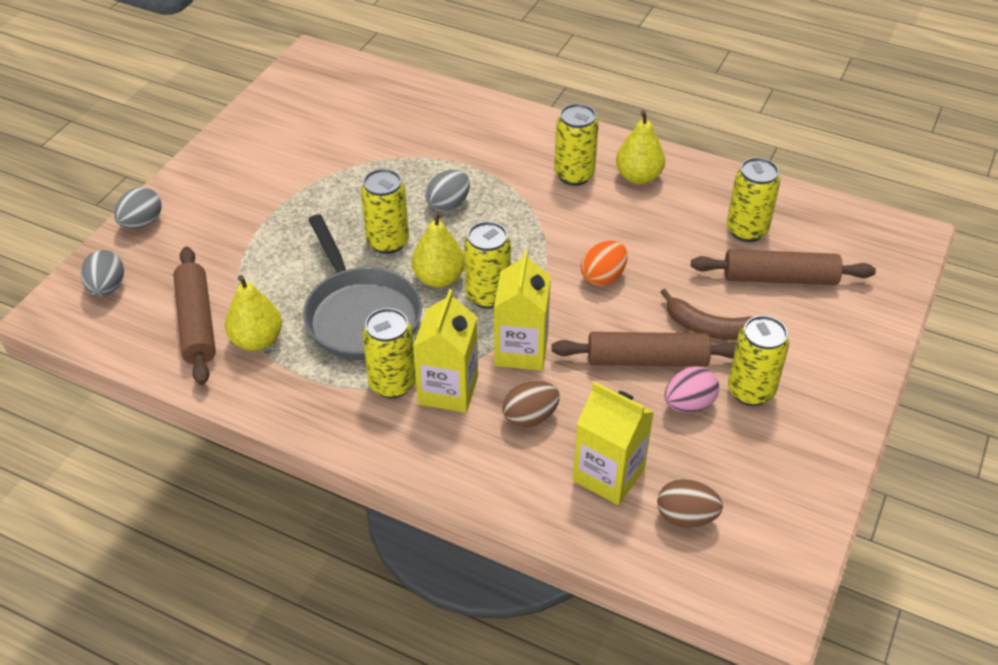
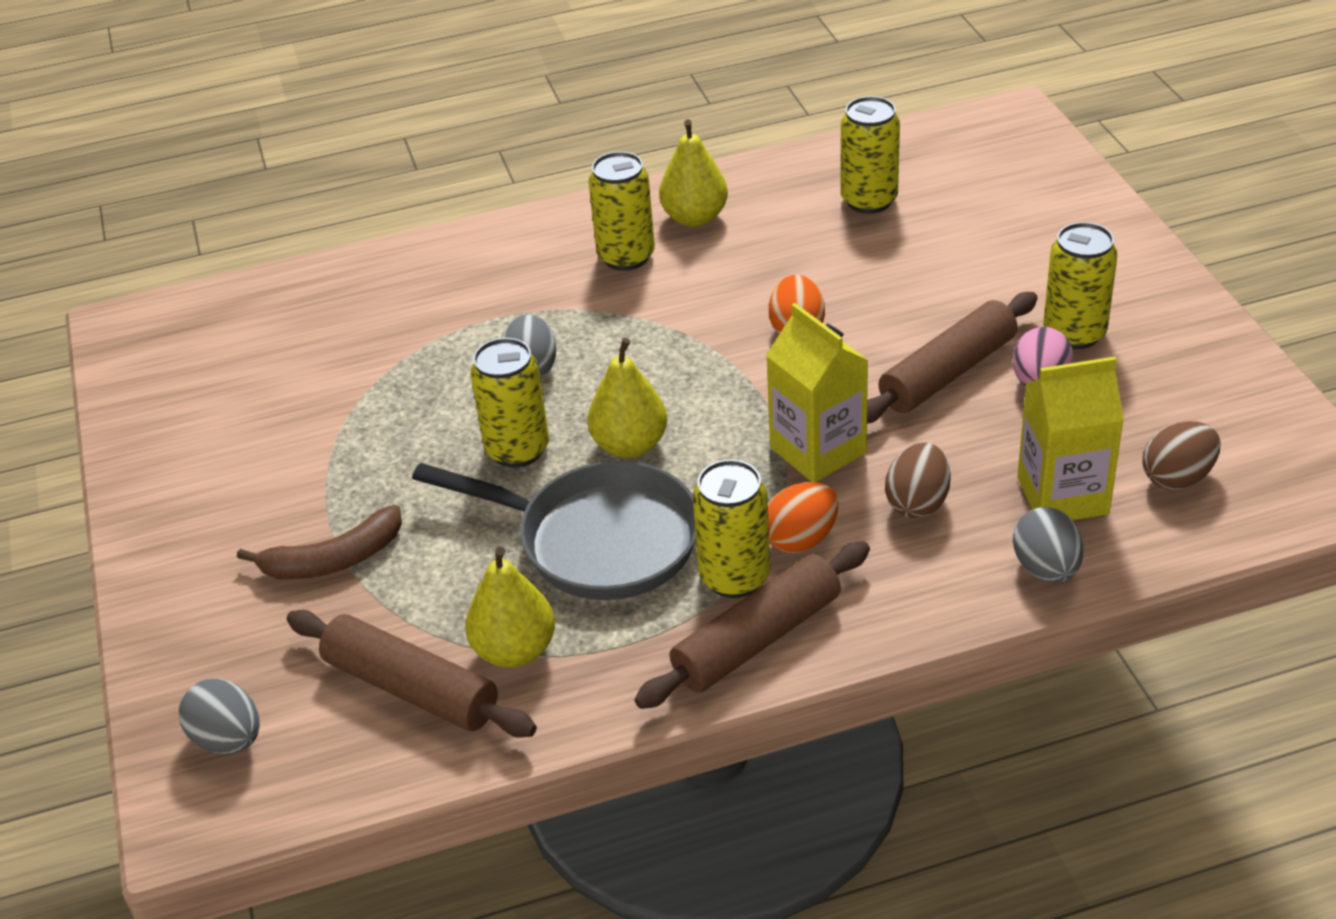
camera: 40 degrees left, 5 degrees down
grey egg [114,187,162,229] -> grey egg moved to [1013,507,1083,583]
yellow carton [413,289,478,413] -> orange egg [768,482,839,554]
yellow can [464,221,511,309] -> none
brown banana [661,289,752,340] -> brown banana moved to [237,505,402,580]
brown rolling pin [691,249,876,285] -> brown rolling pin moved to [634,541,870,709]

